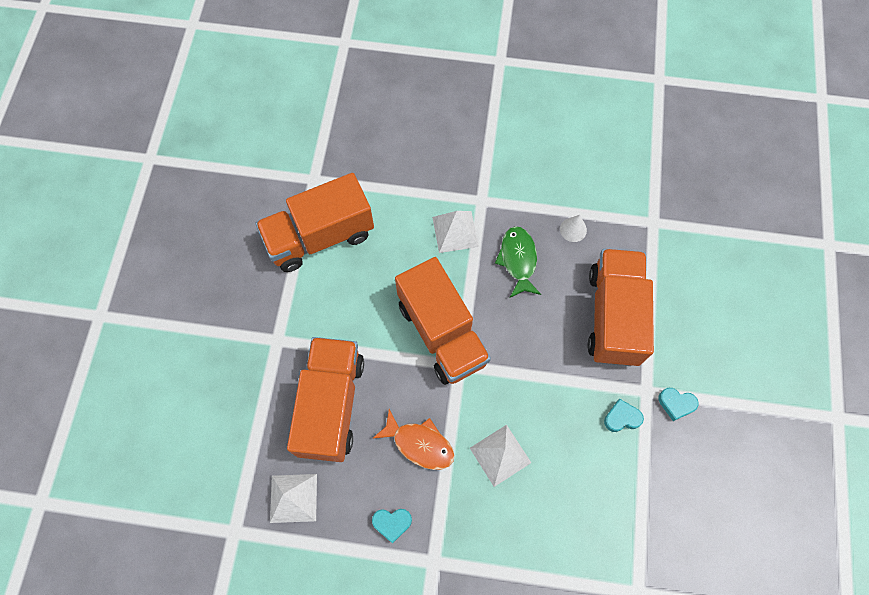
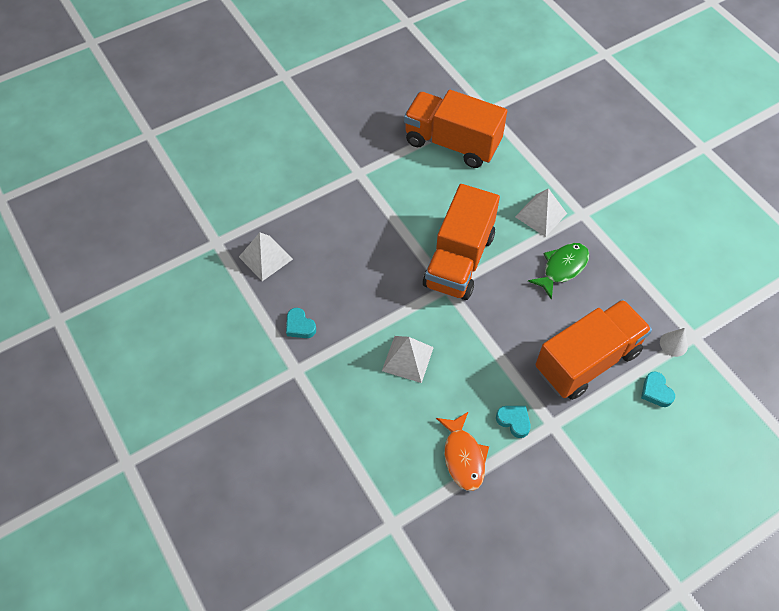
camera: 50 degrees right, 10 degrees down
orange truck [287,337,364,462] -> none
orange fish [372,409,455,470] -> orange fish moved to [436,412,489,491]
white cone [560,215,587,242] -> white cone moved to [660,328,688,357]
turquoise heart [658,388,699,421] -> turquoise heart moved to [641,371,675,407]

